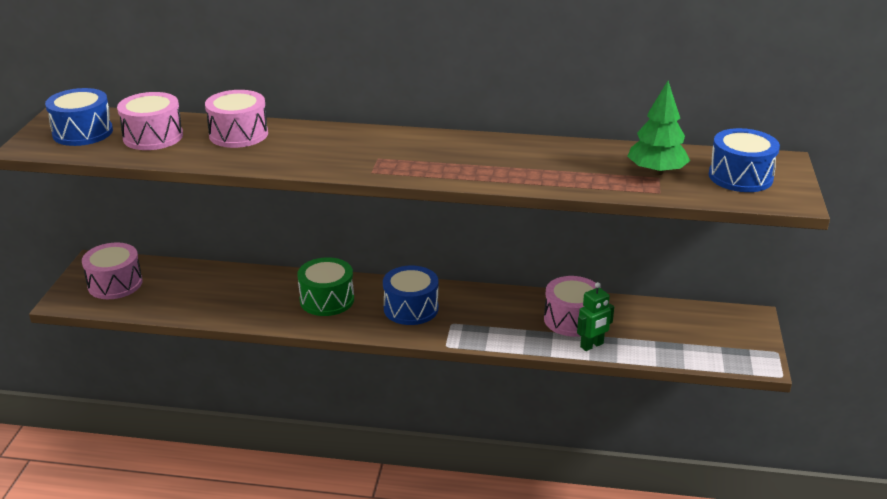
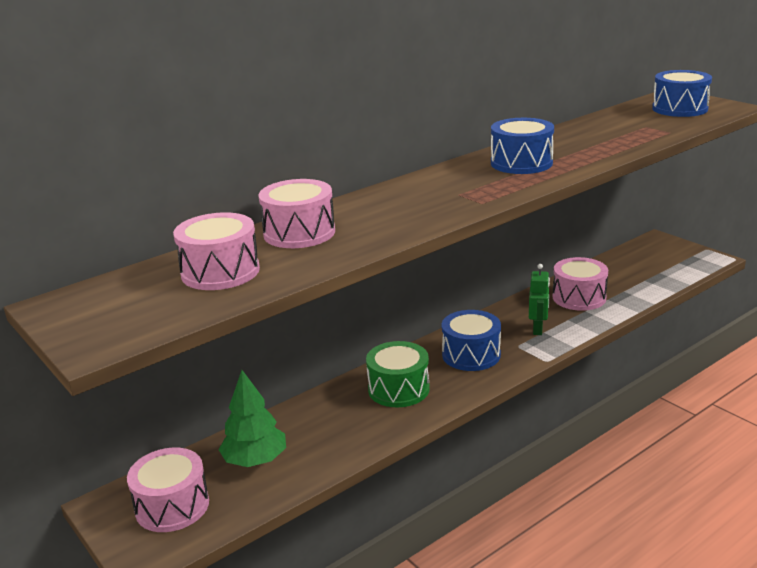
camera: 45 degrees left, 5 degrees down
blue drum [45,88,113,146] -> blue drum moved to [491,118,554,174]
green robot [577,282,614,351] -> green robot moved to [529,264,550,335]
green tree [627,81,690,176] -> green tree moved to [218,370,286,467]

